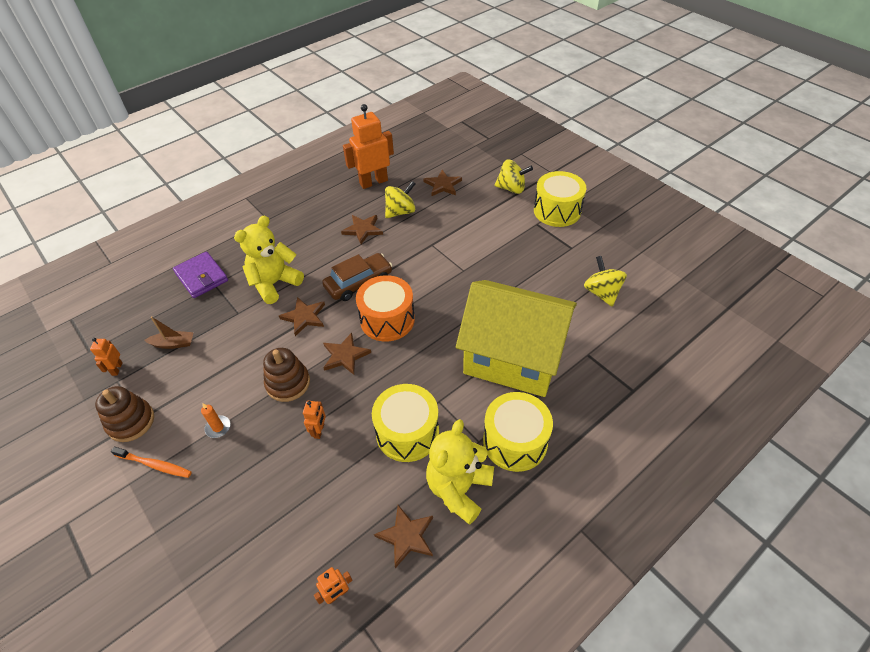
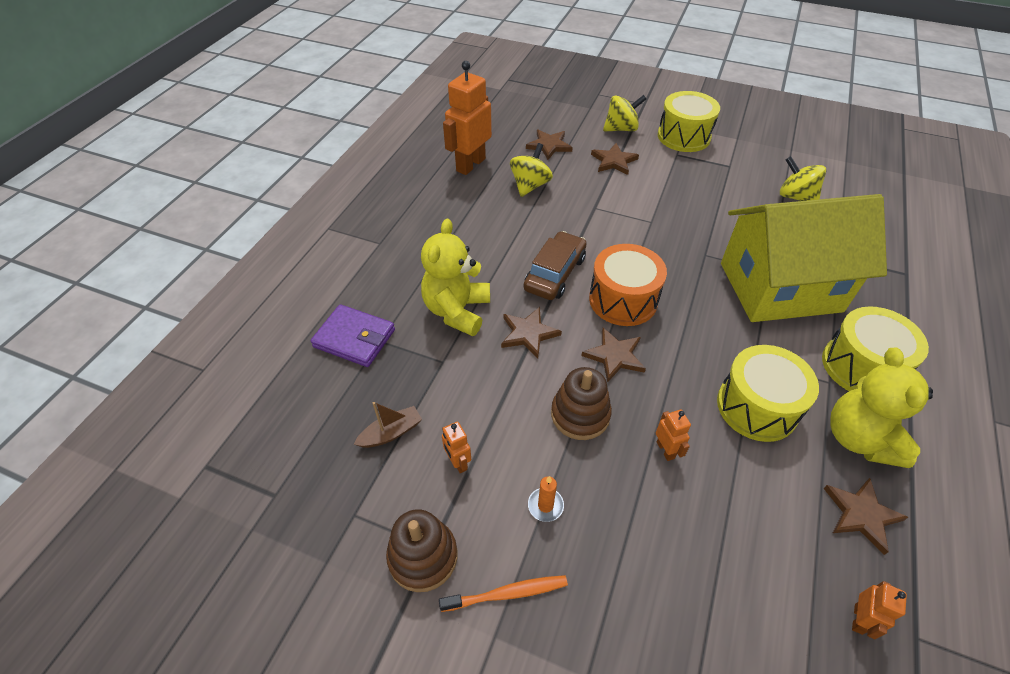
camera: 30 degrees left, 0 degrees up
orange robot [90,338,123,376] -> orange robot moved to [442,422,471,473]
brown star [341,215,383,244] -> brown star moved to [591,143,639,175]

